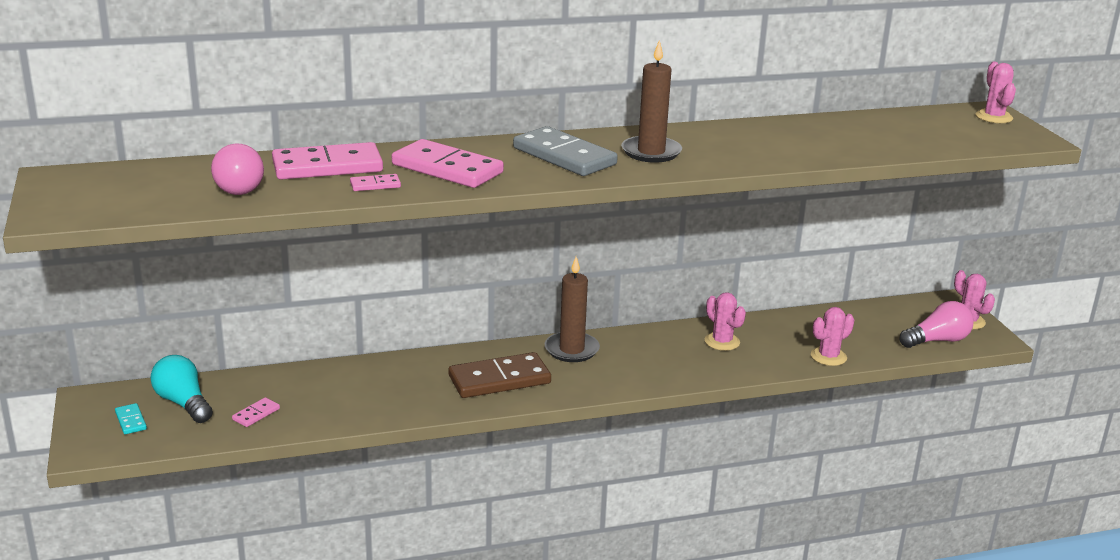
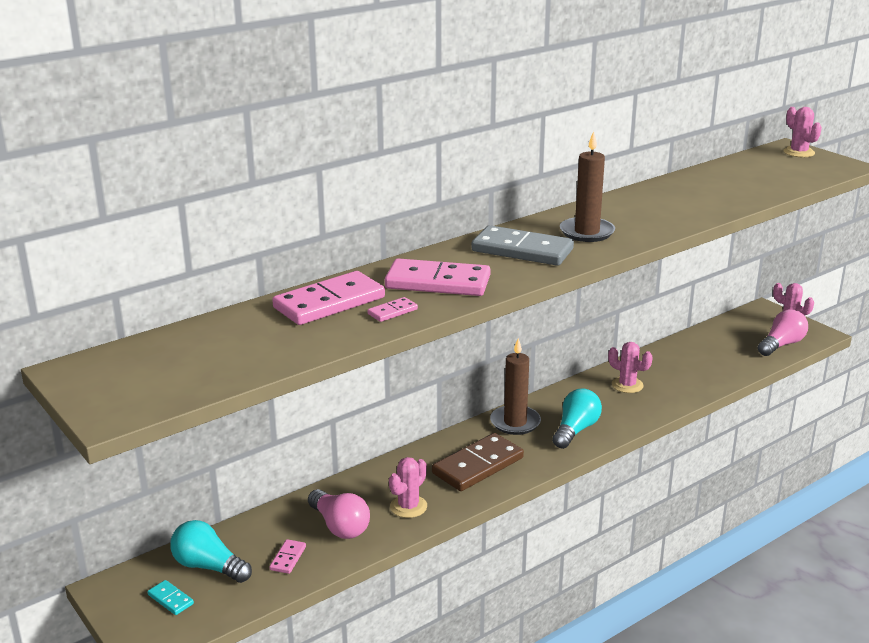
camera: 20 degrees left, 0 degrees up
pink light bulb [211,144,264,195] -> pink light bulb moved to [308,489,370,539]
pink cactus [811,307,854,366] -> pink cactus moved to [389,457,427,518]
none -> turquoise light bulb [552,389,602,449]

